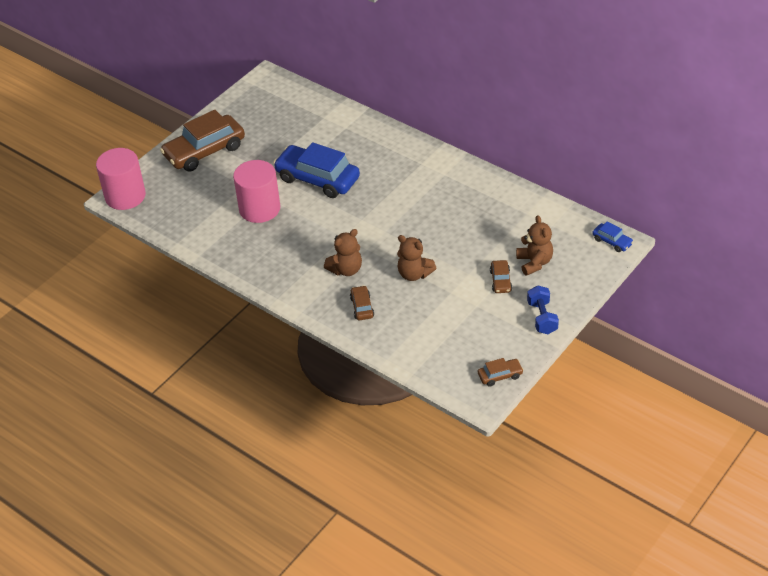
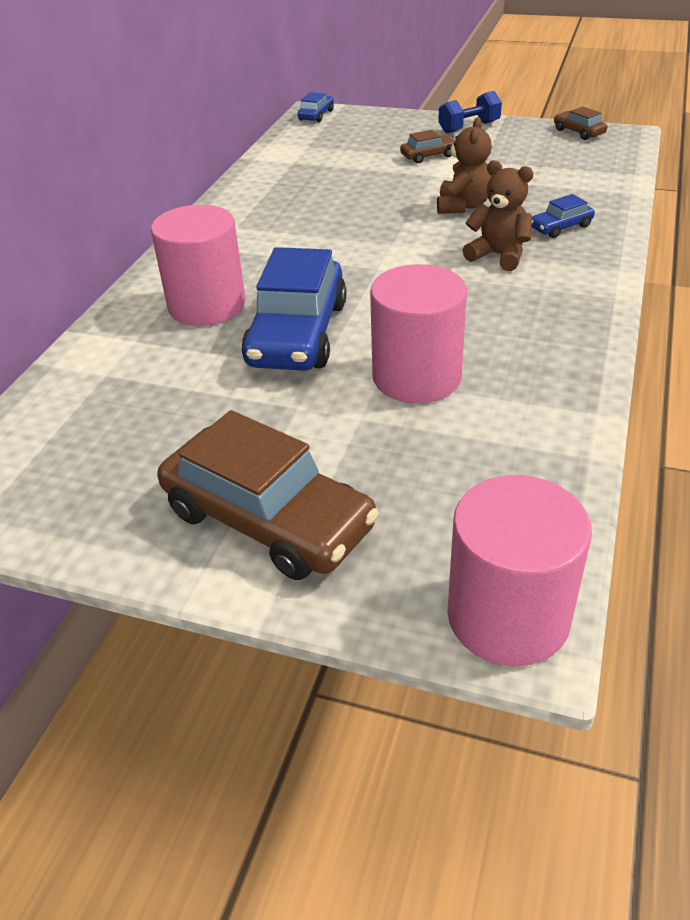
camera: 110 degrees left, 5 degrees down
brown car [350,285,374,320] -> blue car [532,194,595,238]
brown teddy bear [516,215,553,276] -> none
none -> pink cylinder [151,205,246,326]

